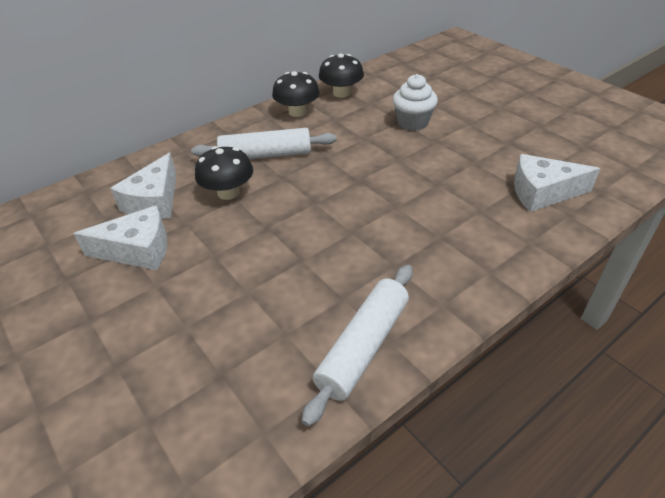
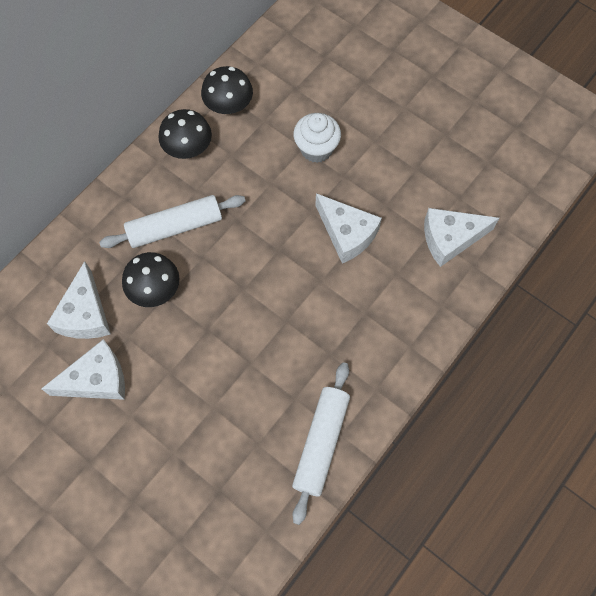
camera: 15 degrees left, 25 degrees up
none -> white cheese [315,193,382,264]

